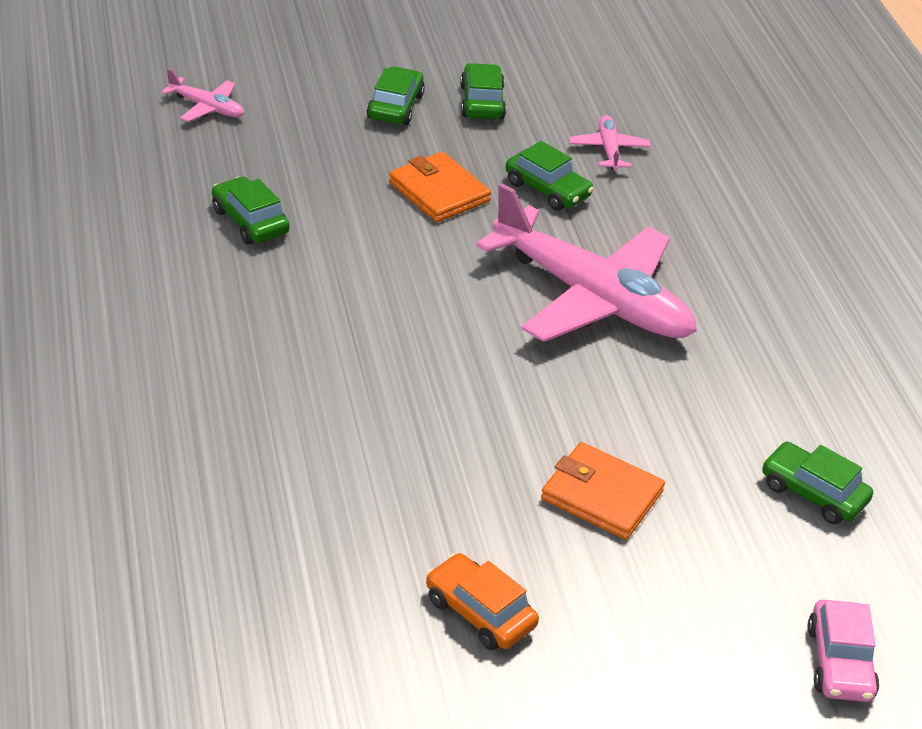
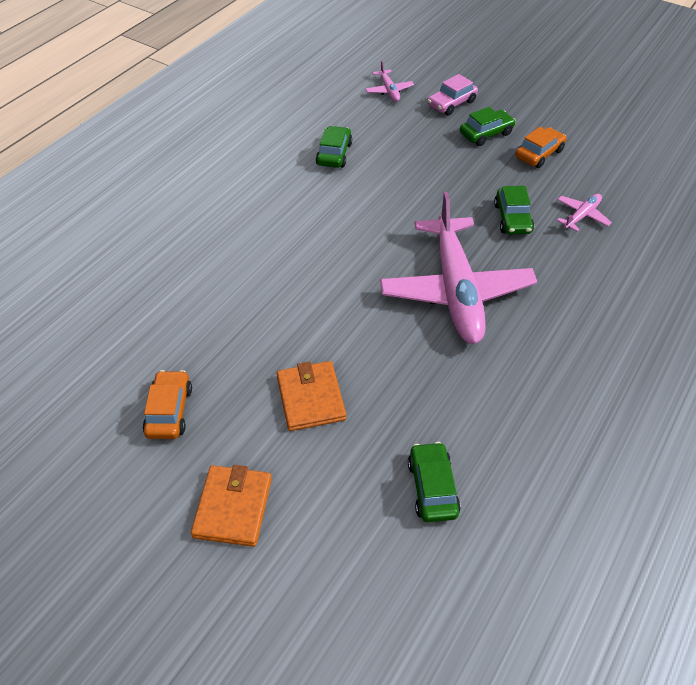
camera: 50 degrees right, 10 degrees up
orange wallet [389,152,491,222] -> orange wallet moved to [191,465,272,547]
green car [460,63,506,119] -> orange car [515,127,566,168]
pink car [808,600,879,702] -> pink car moved to [428,74,478,115]

